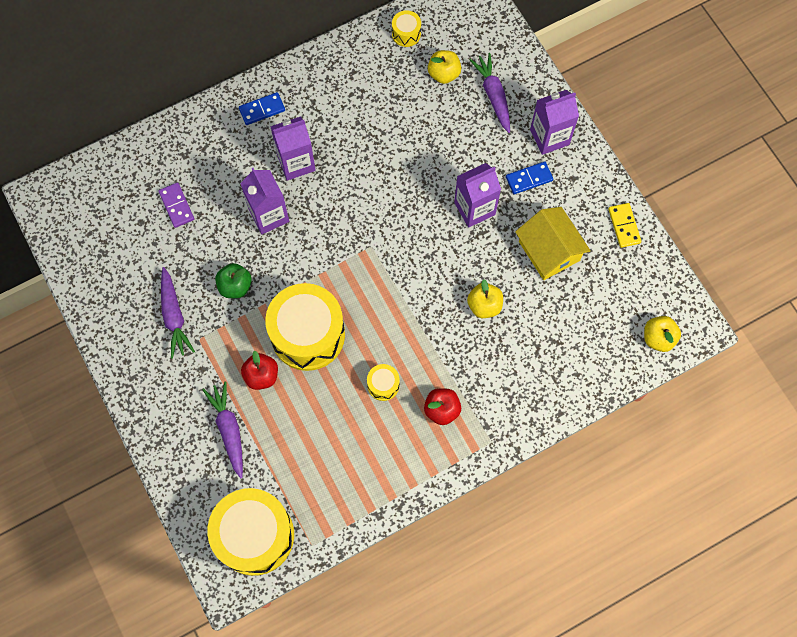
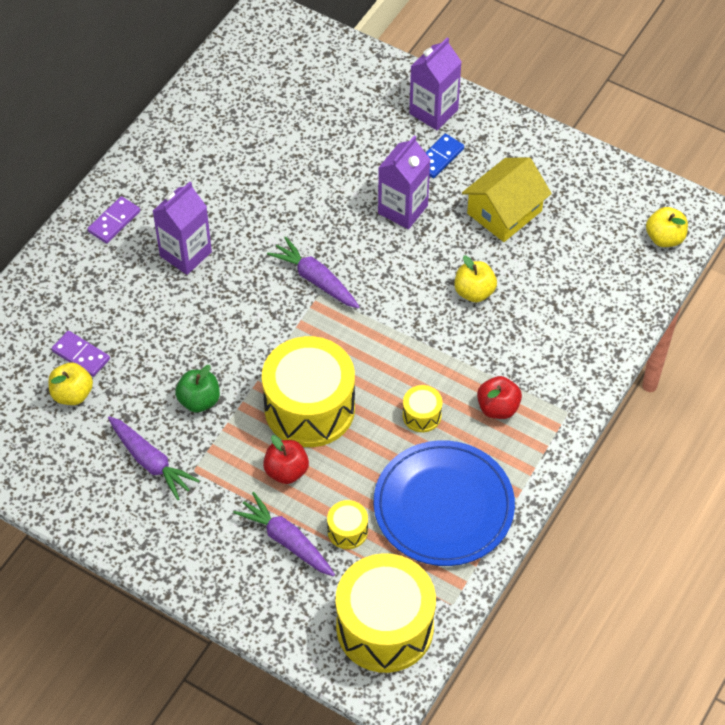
camera: 30 degrees left, 15 degrees down
blue domino [239,92,285,125] -> purple domino [88,196,140,243]
purple carton [240,168,289,234] -> none
yellow drum [392,10,421,47] -> yellow drum moved to [327,500,368,549]
yellow apple [428,50,461,84] -> yellow apple moved to [48,363,93,405]
purple carrot [469,53,510,133] -> purple carrot moved to [267,237,360,308]
yellow house [515,207,591,280] -> yellow house turned 75 degrees counterclockwise [462,157,552,242]
yellow domino [608,203,641,248] -> none
none -> blue plate [374,440,515,566]

